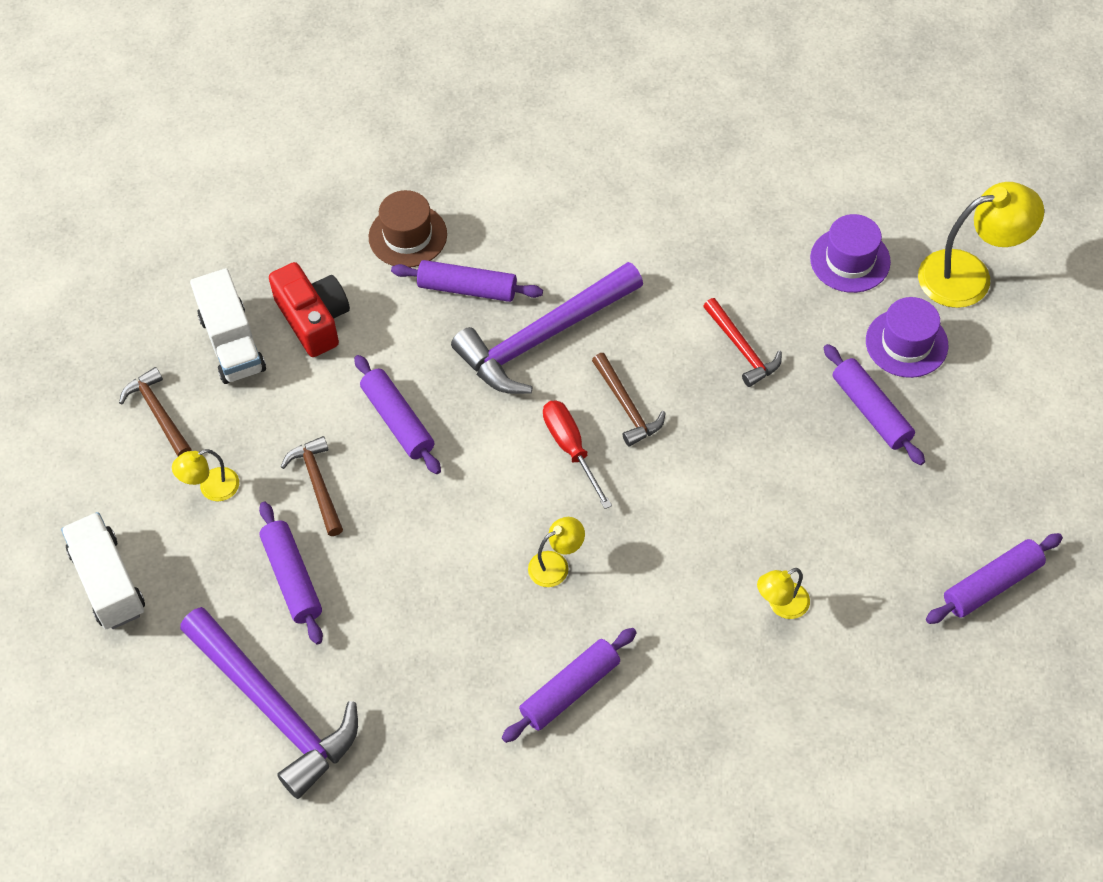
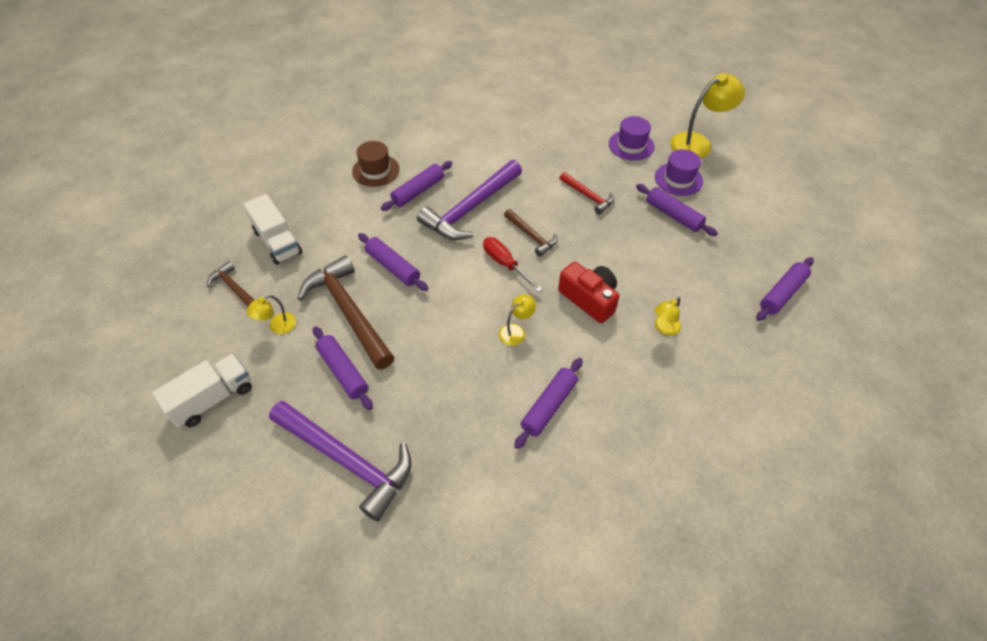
camera: 15 degrees left, 5 degrees down
white truck [61,512,145,629] -> white truck turned 90 degrees clockwise [152,354,252,427]
red camera [269,262,350,357] -> red camera moved to [558,262,619,323]
brown hammer [281,436,343,536] -> brown hammer [297,255,394,370], size x1.92
purple rolling pin [391,260,543,302] -> purple rolling pin turned 45 degrees counterclockwise [381,161,452,211]

